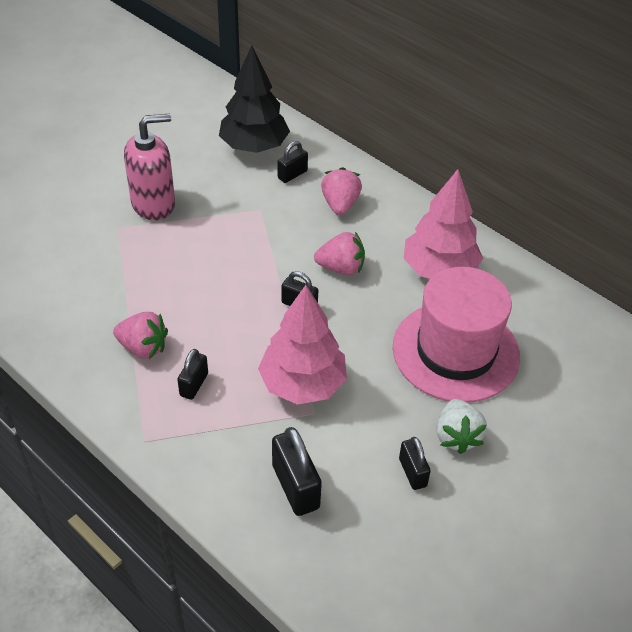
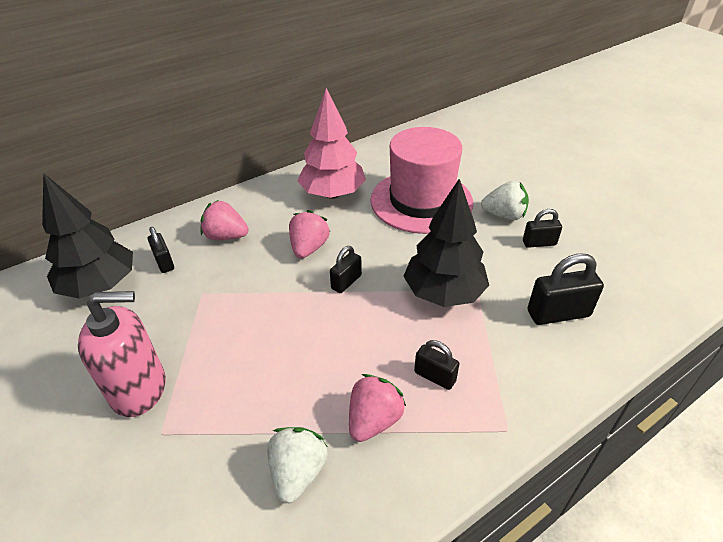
camera: 75 degrees left, 5 degrees down
pink soap dispenser [124,114,175,221] -> pink soap dispenser turned 90 degrees clockwise [78,291,165,417]
pink tree [258,285,347,404] -> black tree [403,179,489,307]
none -> white strawberry [267,427,327,503]

